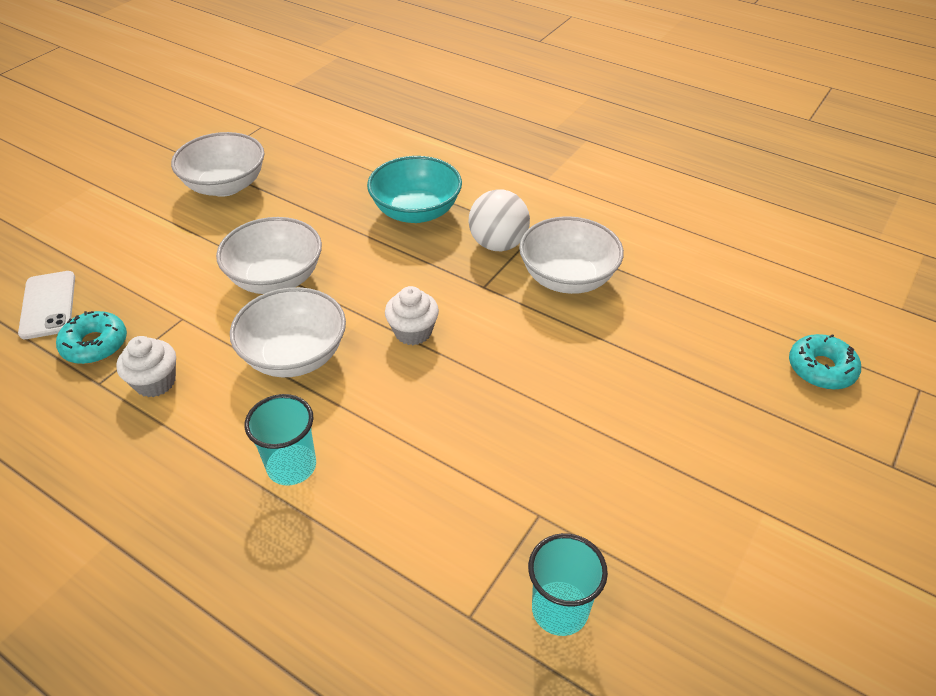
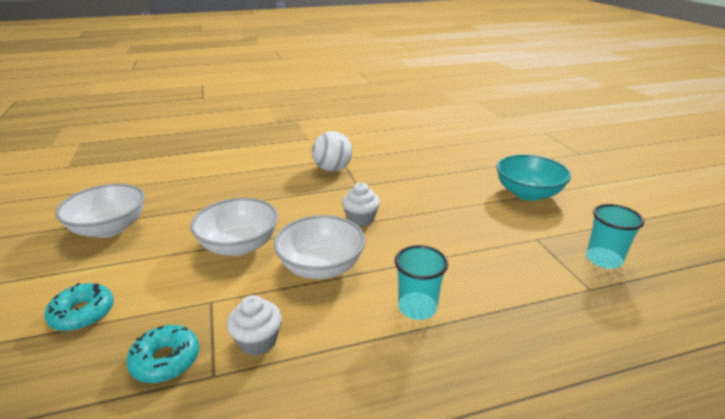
camera: 50 degrees left, 15 degrees down
white phone [18,271,75,339] -> none
turquoise bowl [367,156,462,223] -> turquoise bowl moved to [496,155,571,201]
white bowl [519,216,624,294] -> none
turquoise donut [789,334,861,390] -> turquoise donut moved to [45,283,114,331]

